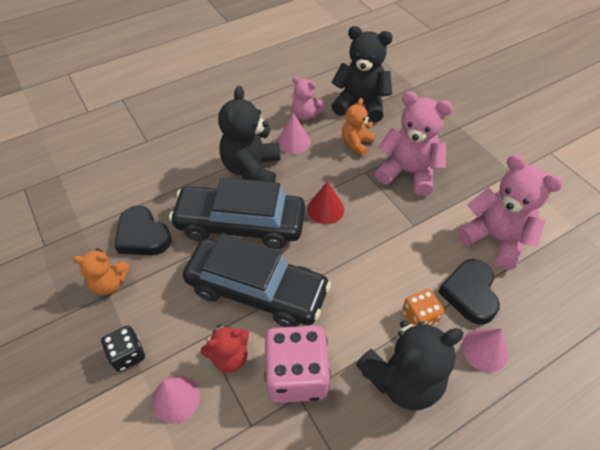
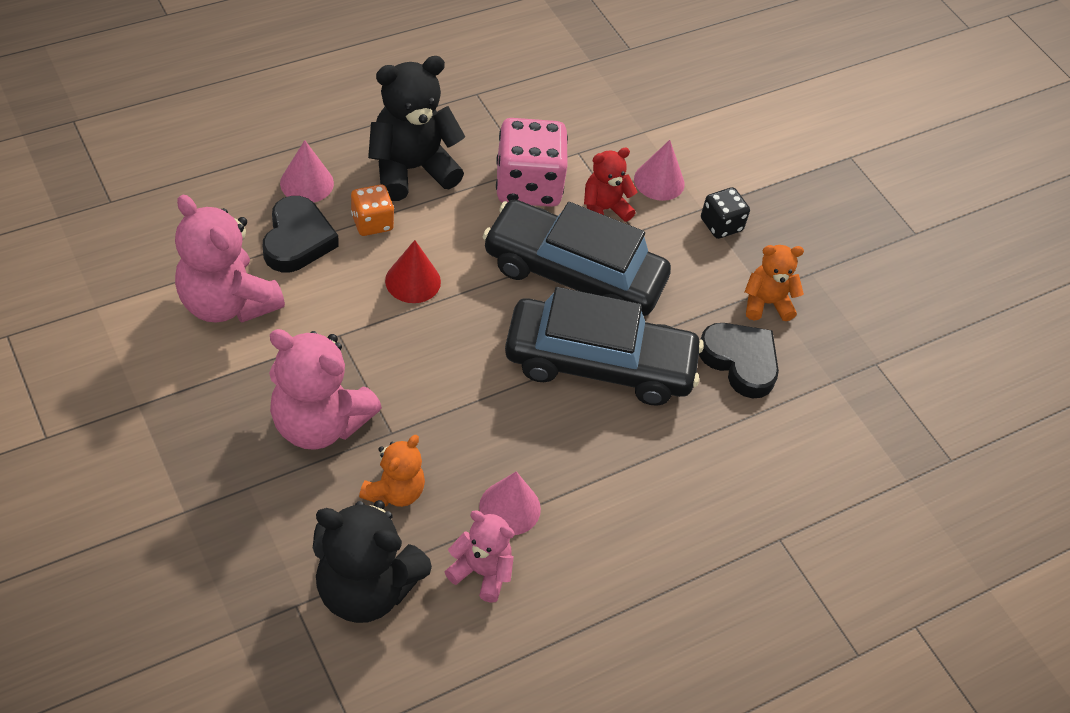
camera: 175 degrees right, 0 degrees up
black teddy bear [218,86,281,182] -> none
red cone [307,181,344,224] -> red cone moved to [385,240,441,303]

